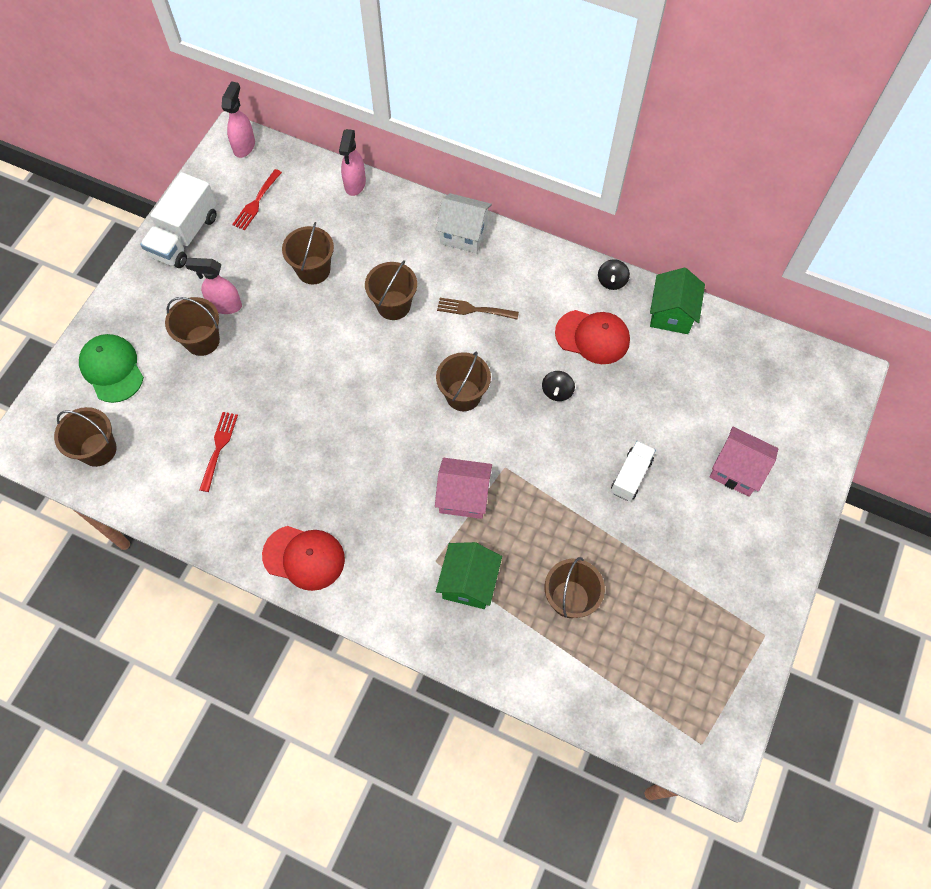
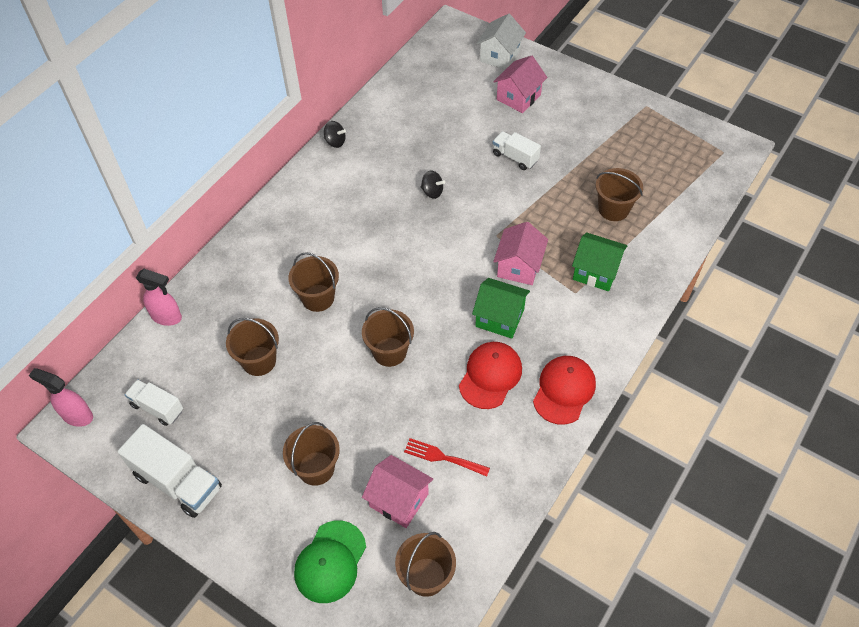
camera: 80 degrees left, 10 degrees down
green cap [79,334,144,403] -> green cap turned 45 degrees counterclockwise [294,520,366,603]
pink spray bottle [185,258,242,314] -> none
red fork [232,169,282,231] -> white truck [125,379,183,426]
white house [436,193,492,253] -> white house moved to [476,14,526,70]
brown bucket [436,351,491,411] -> brown bucket moved to [362,307,414,367]
brown fork [437,298,519,319] -> none
red cap [555,310,630,364] -> red cap moved to [459,342,522,409]
green house [650,267,705,334] -> green house moved to [472,278,530,339]
none -> pink house [362,455,433,528]

